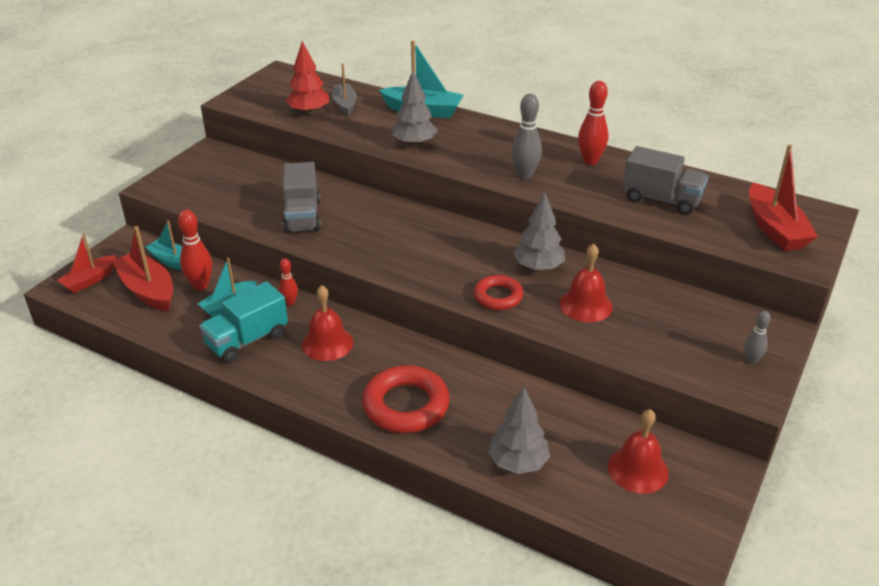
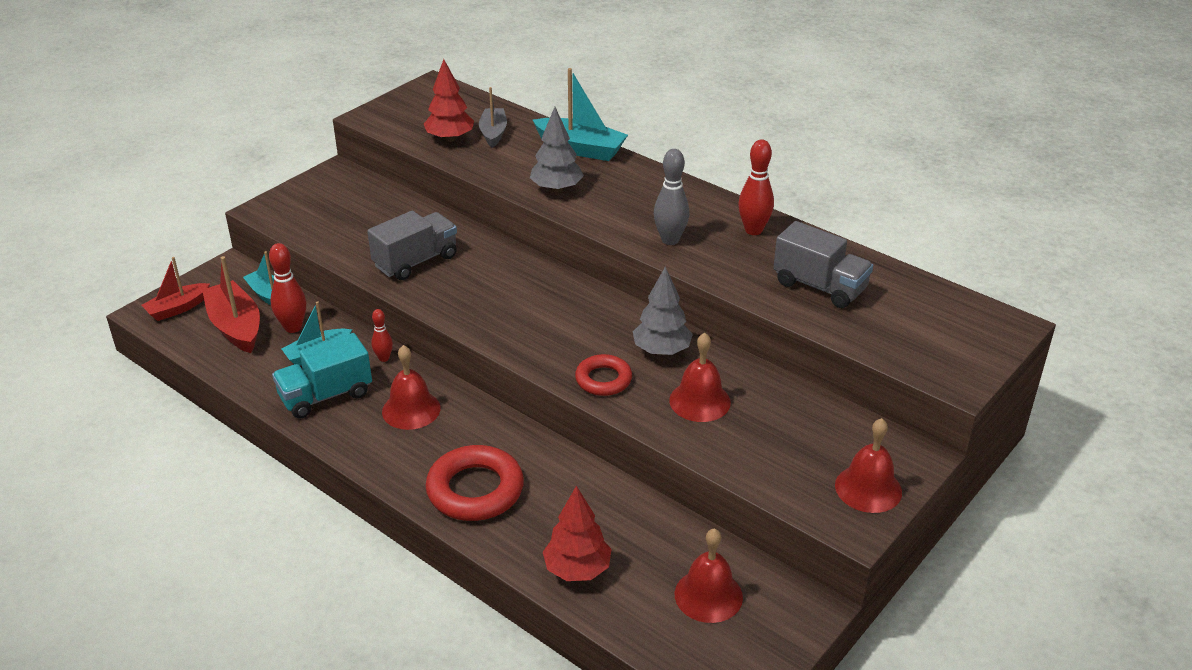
camera: 10 degrees right, 0 degrees up
grey truck [283,162,321,233] -> grey truck turned 135 degrees counterclockwise [367,211,457,280]
grey tree [488,387,550,474] -> red tree [543,486,611,581]
grey bowling pin [744,311,771,364] -> red bell [835,418,902,513]
red boat [749,144,818,251] -> none

